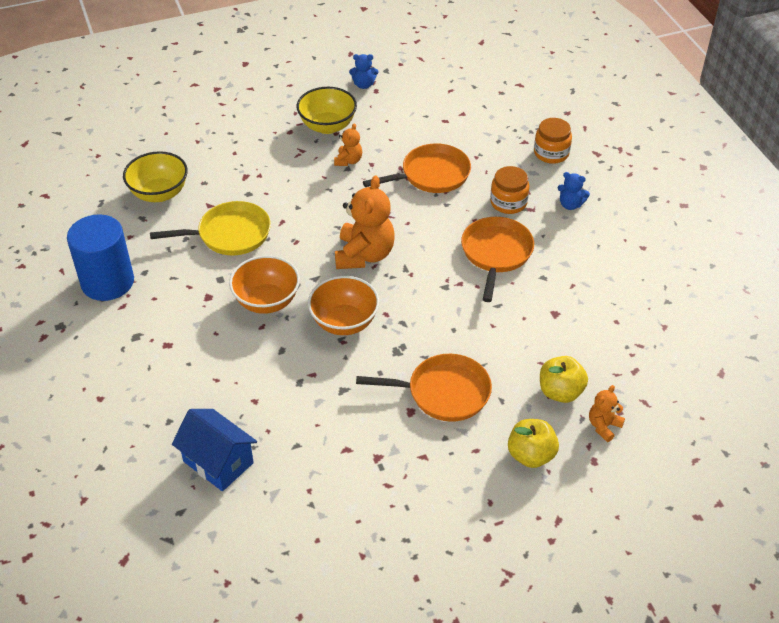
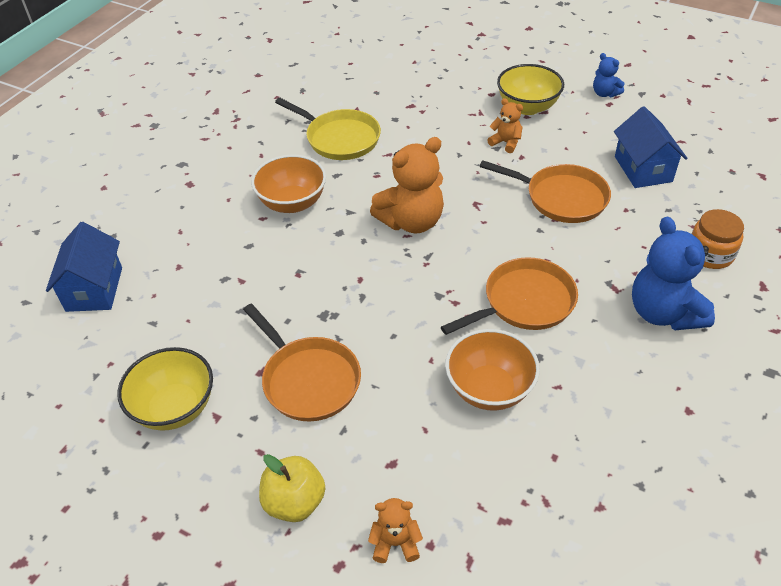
camera: 50 degrees right, 0 degrees up
blue cylinder [67,214,134,301] -> none
yellow bowl [123,151,188,202] -> yellow bowl moved to [117,347,213,431]
orange bowl [308,276,379,335] -> orange bowl moved to [445,329,540,411]
orange teddy bear [334,123,362,166] -> orange teddy bear turned 120 degrees counterclockwise [487,98,523,153]
orange jar [490,166,529,214] -> none
yellow apple [540,356,588,403] -> none
blue teddy bear [558,172,590,210] -> blue teddy bear [632,216,715,330], size x1.99
none -> blue house [614,106,687,188]

